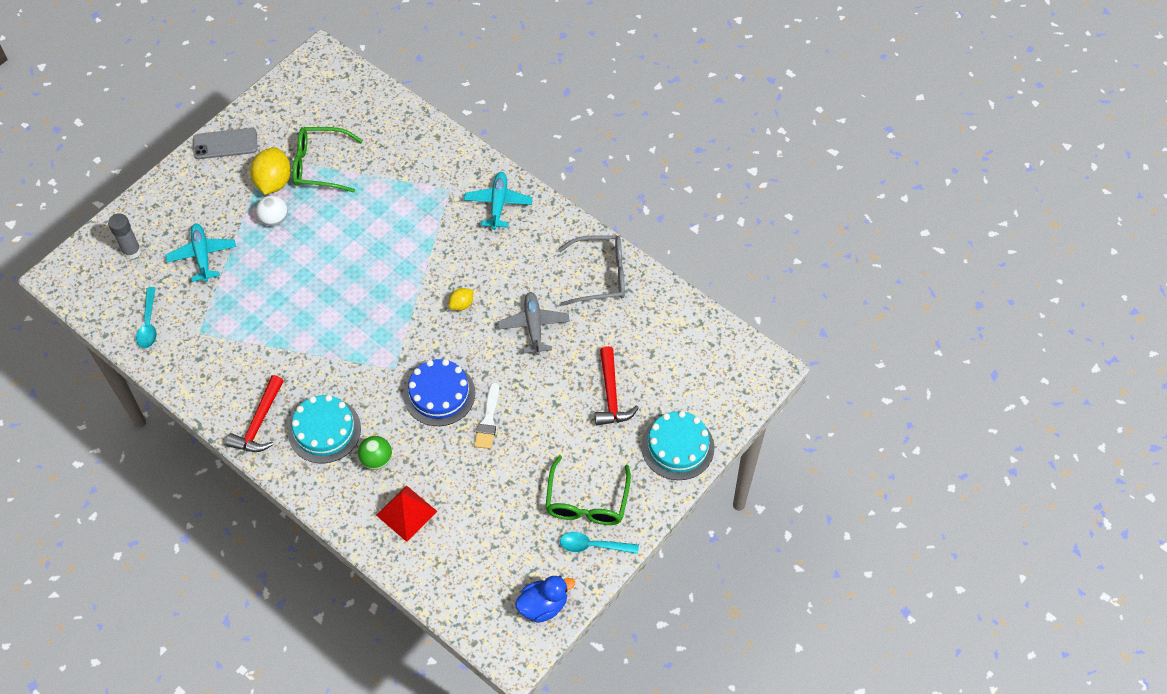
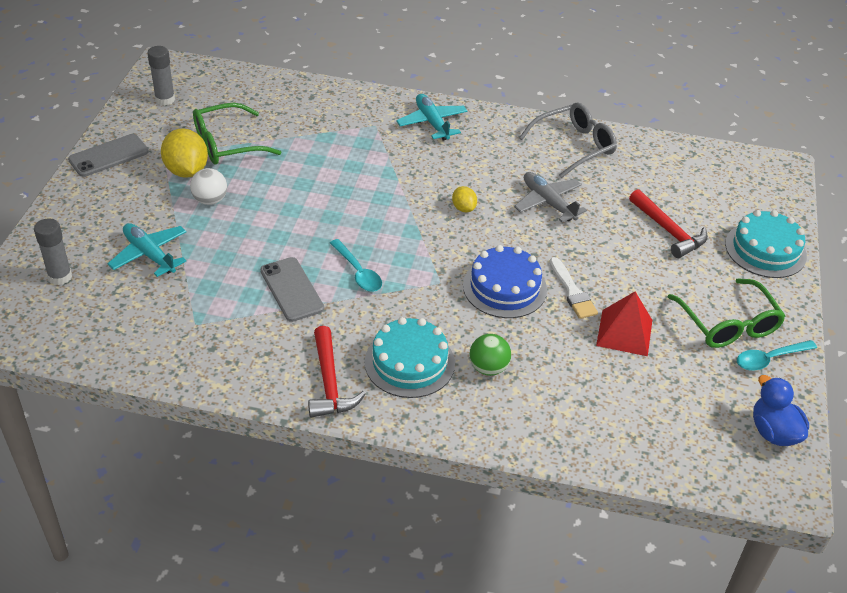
camera: 30 degrees left, 15 degrees down
turquoise spoon [136,287,157,348] -> turquoise spoon moved to [330,239,382,292]
red pyramid [376,485,438,542] -> red pyramid moved to [596,292,652,356]
yellow lemon [449,288,473,311] -> yellow lemon turned 45 degrees counterclockwise [452,186,477,212]
blue duck [515,576,575,623] -> blue duck turned 60 degrees counterclockwise [753,375,809,446]
none -> grey glue stick [147,46,175,106]
none -> grey phone [260,257,324,322]

